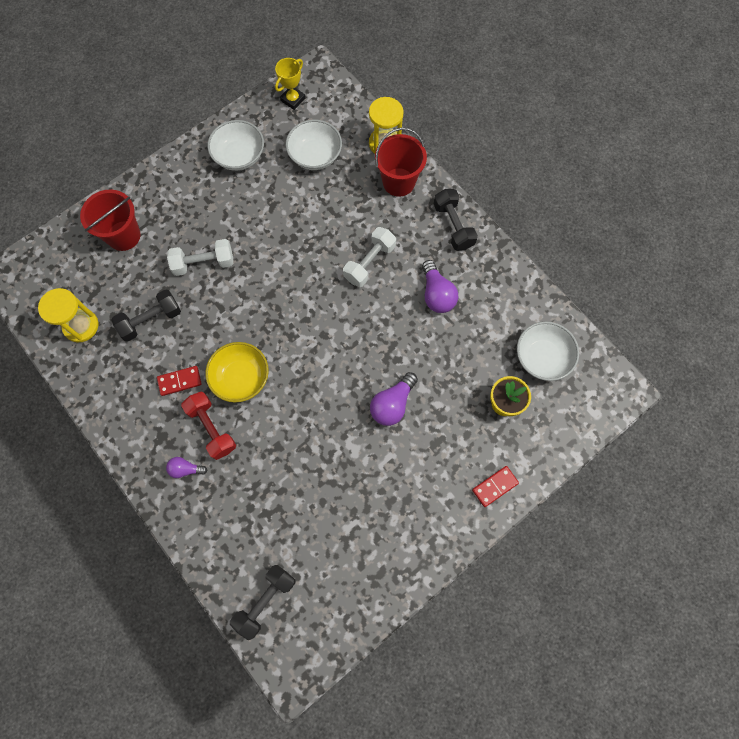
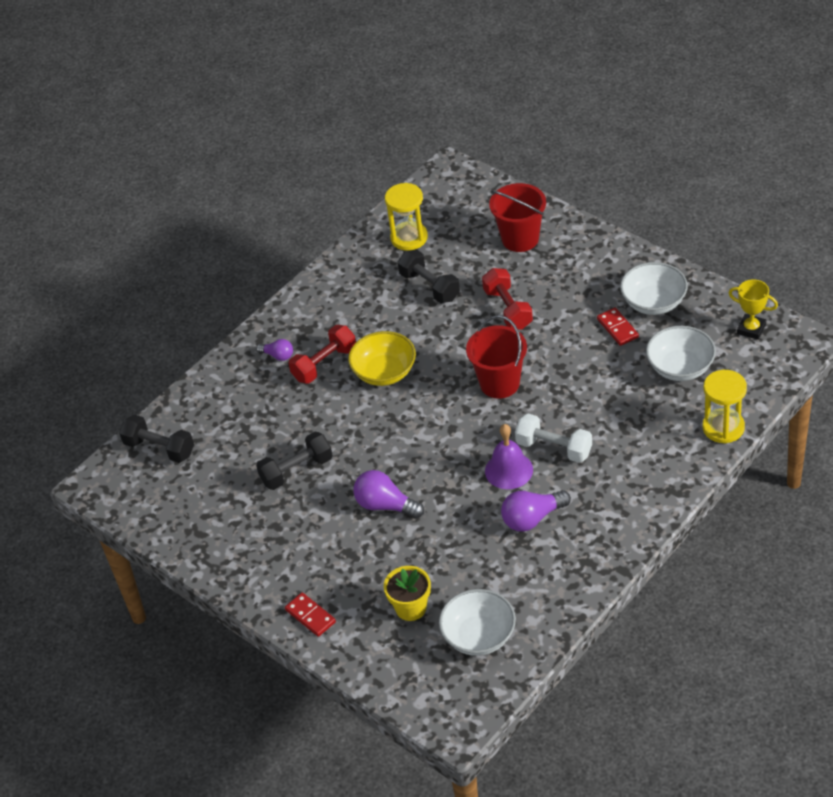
camera: 85 degrees right, 25 degrees down
red domino [157,366,202,396] -> red domino moved to [597,308,639,346]
purple light bulb [166,457,208,478] -> purple light bulb turned 120 degrees clockwise [256,339,293,361]
white dumbbell [167,239,233,276] -> red dumbbell [482,268,533,330]
red bucket [375,128,427,197] -> red bucket moved to [466,315,527,399]
black dumbbell [434,189,478,251] -> black dumbbell moved to [256,432,333,490]
none -> purple bell [485,424,533,489]

